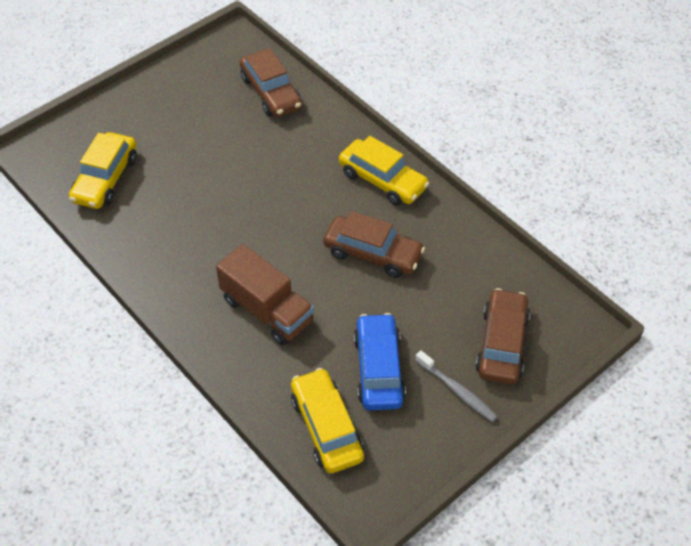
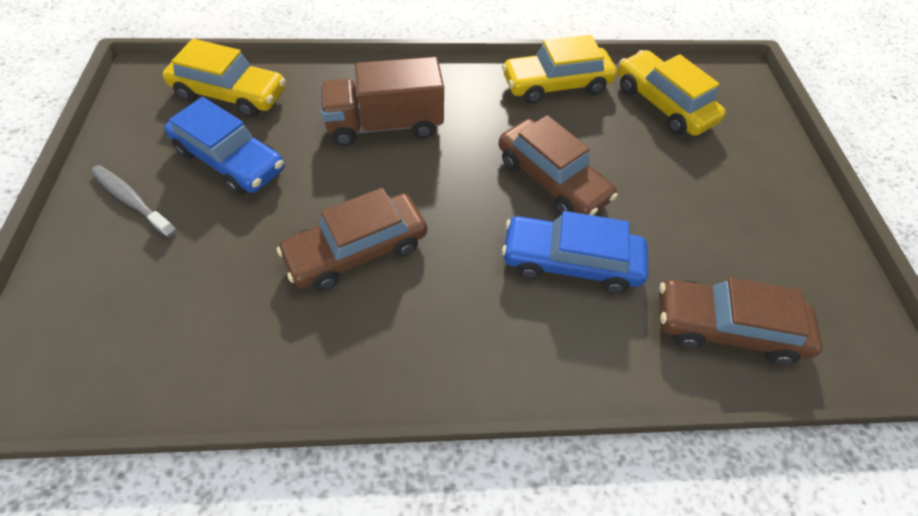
camera: 125 degrees right, 5 degrees up
yellow car [339,136,429,206] -> yellow car moved to [502,35,617,104]
grey toothbrush [415,350,498,422] -> grey toothbrush turned 45 degrees clockwise [91,165,176,237]
brown car [475,288,530,384] -> brown car moved to [498,115,618,215]
none -> blue car [502,211,648,293]

